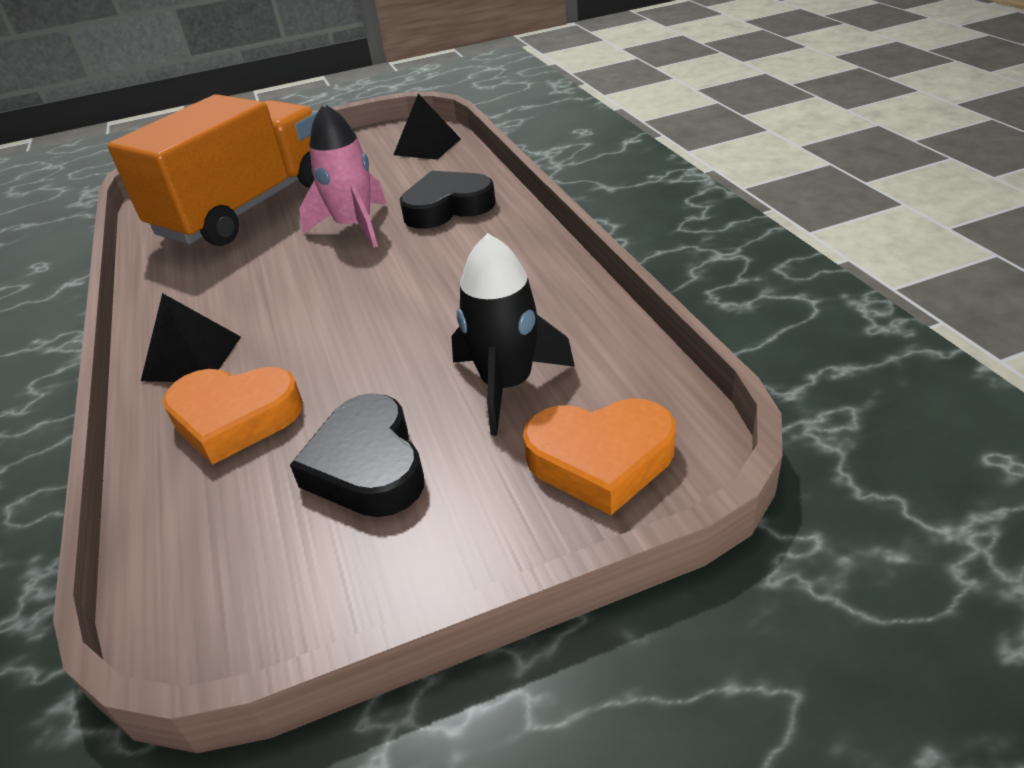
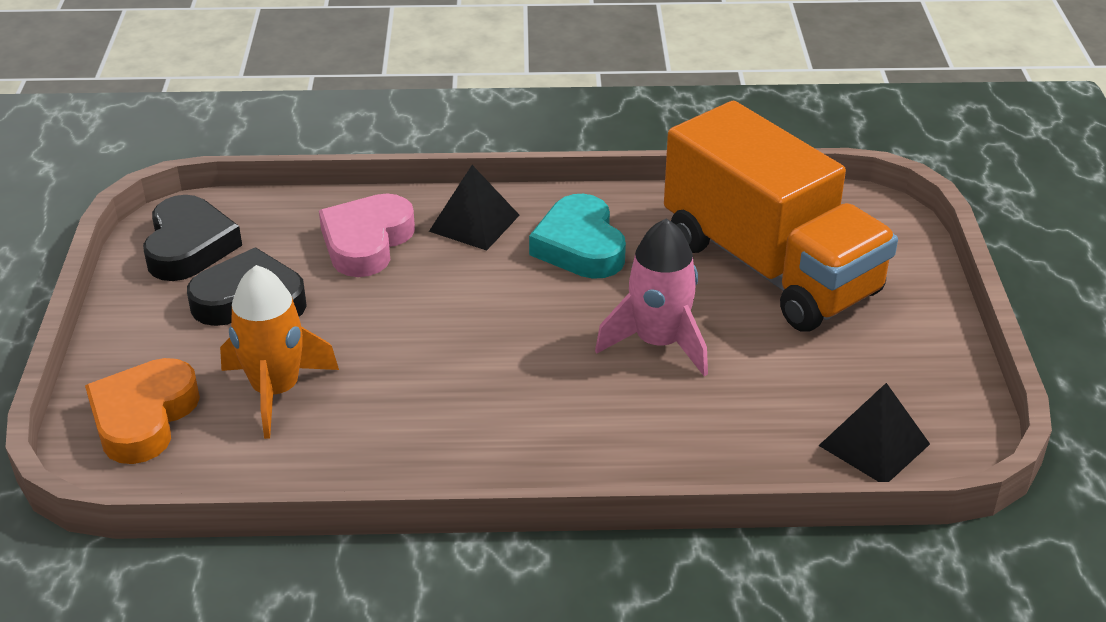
camera: 105 degrees right, 0 degrees up
orange heart [163,367,303,465] -> pink heart [319,194,415,277]
black heart [400,171,496,229] -> black heart moved to [143,195,242,281]
black rocket [451,233,575,436] -> orange rocket [220,265,339,439]
none -> turquoise heart [529,194,626,279]

